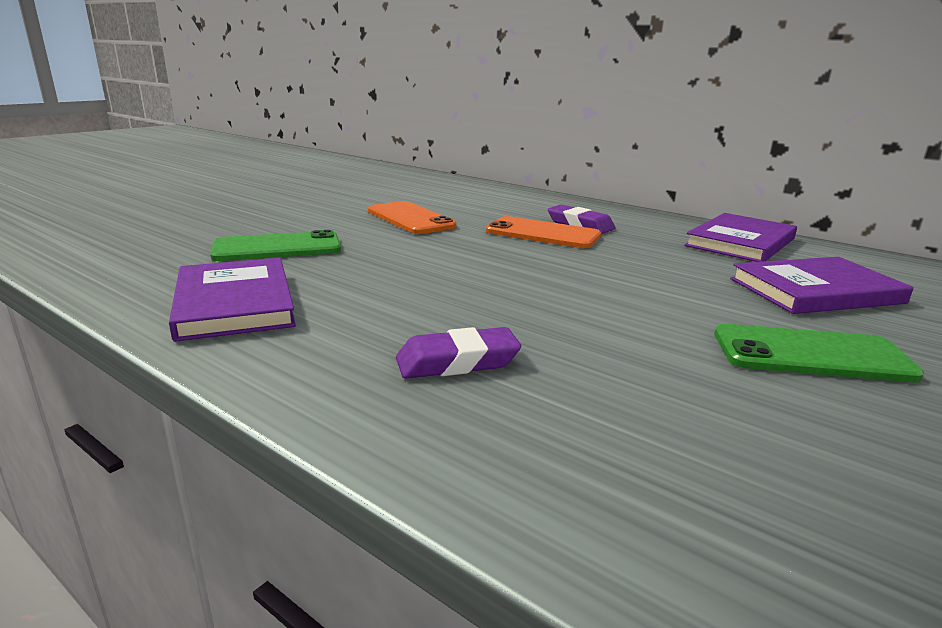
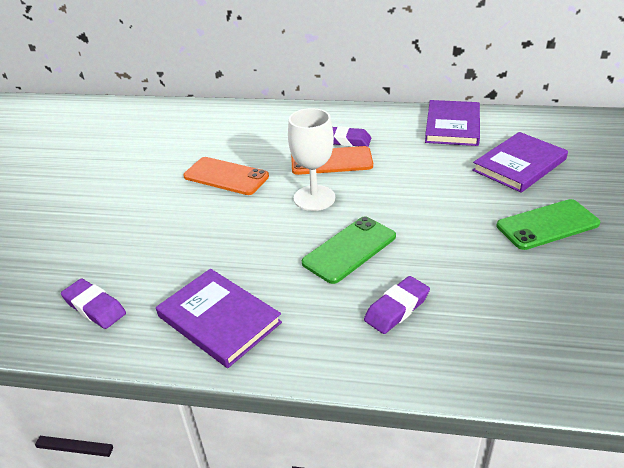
camera: 25 degrees left, 15 degrees up
green phone [210,230,341,261] -> green phone moved to [302,216,396,284]
none -> purple eraser [61,279,126,329]
none -> white goblet [288,108,335,211]

